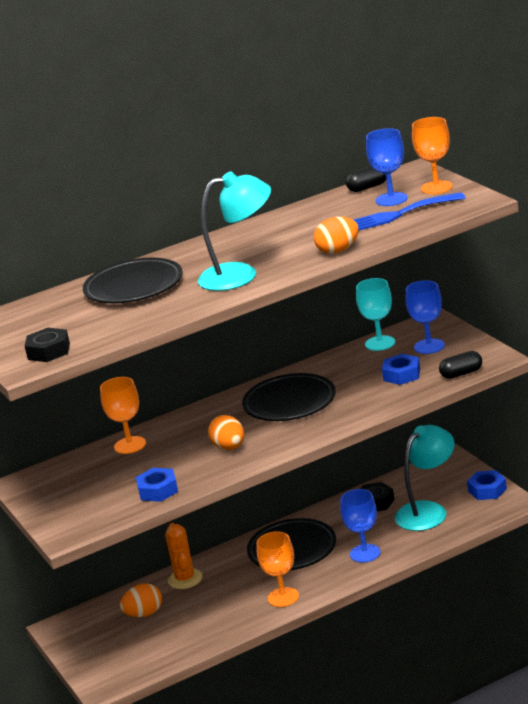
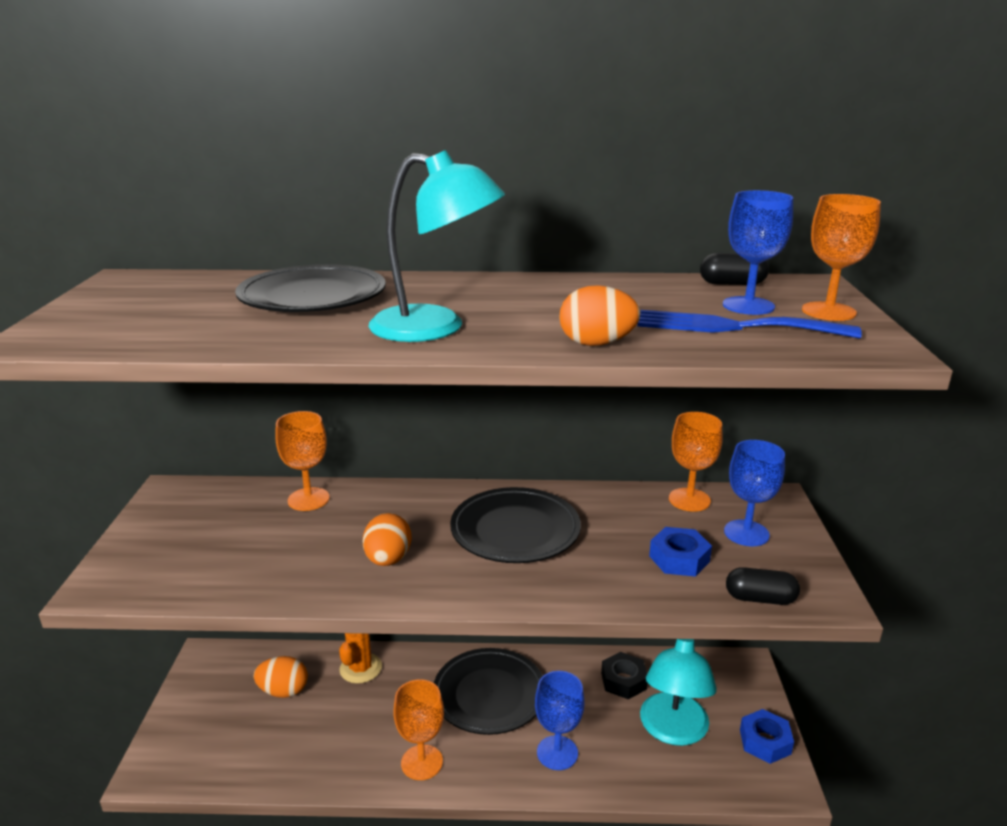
camera: 25 degrees right, 0 degrees up
black nut [25,328,70,362] -> none
blue nut [136,468,178,502] -> none
turquoise goblet [356,278,395,351] -> orange goblet [669,412,723,512]
turquoise lamp [395,425,454,531] -> turquoise lamp turned 120 degrees clockwise [640,639,717,746]

